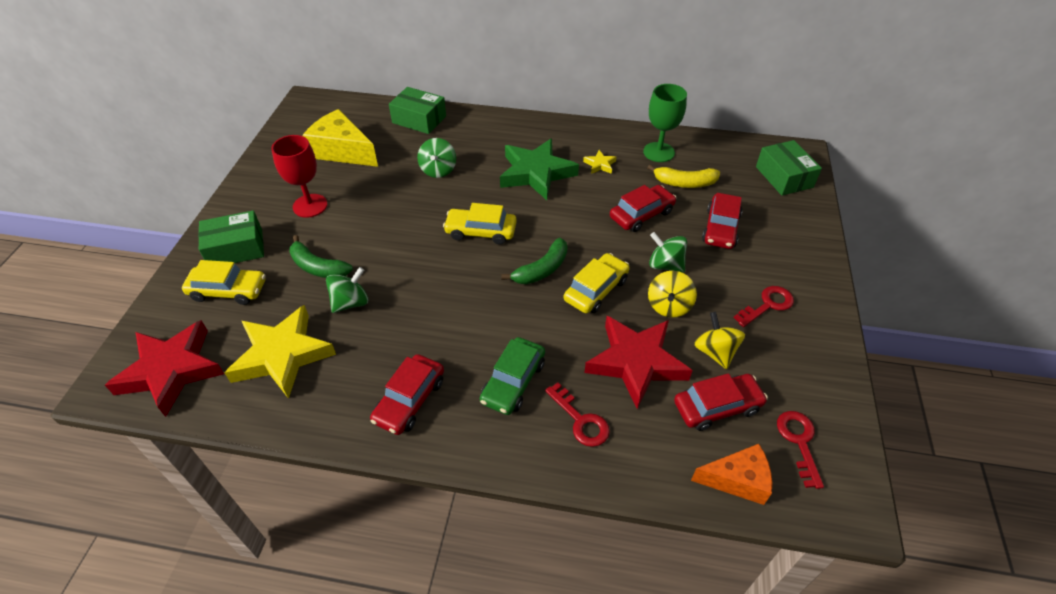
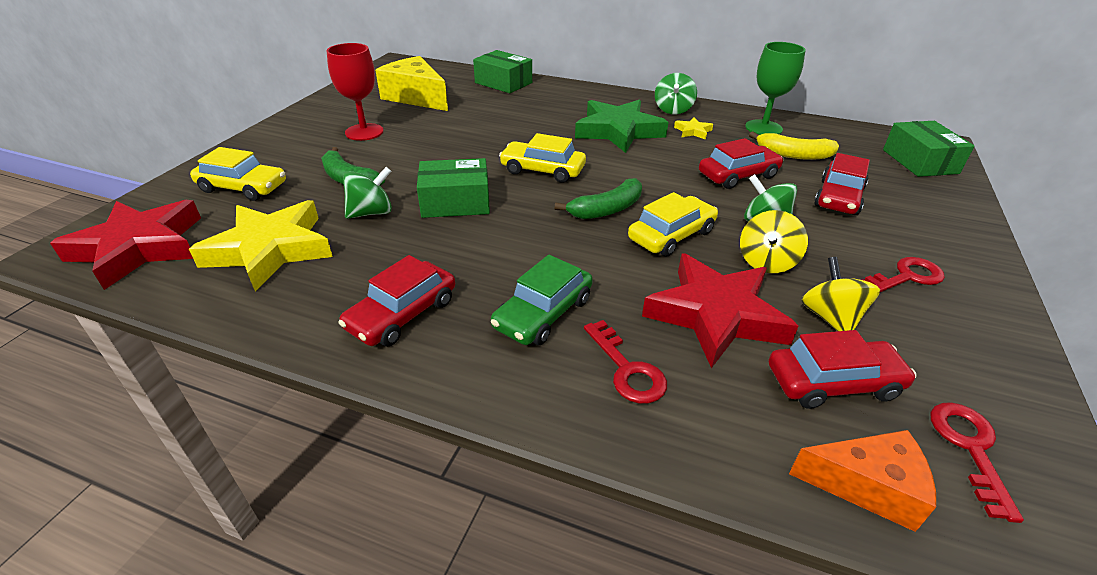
camera: 10 degrees right, 10 degrees down
green box [198,210,264,263] -> green box moved to [417,158,490,218]
green spinning top [417,138,456,178] -> green spinning top moved to [655,73,697,114]

